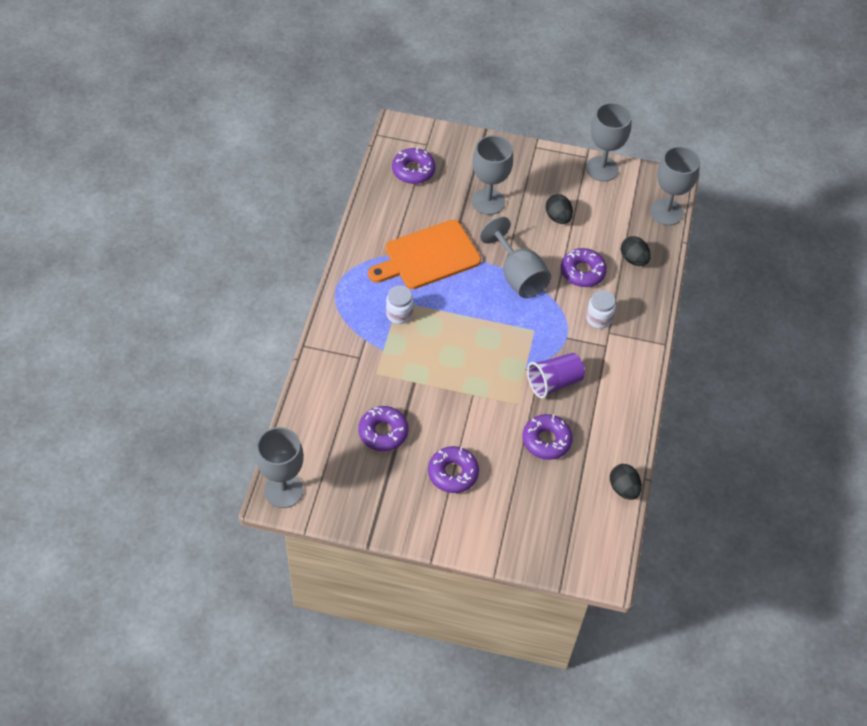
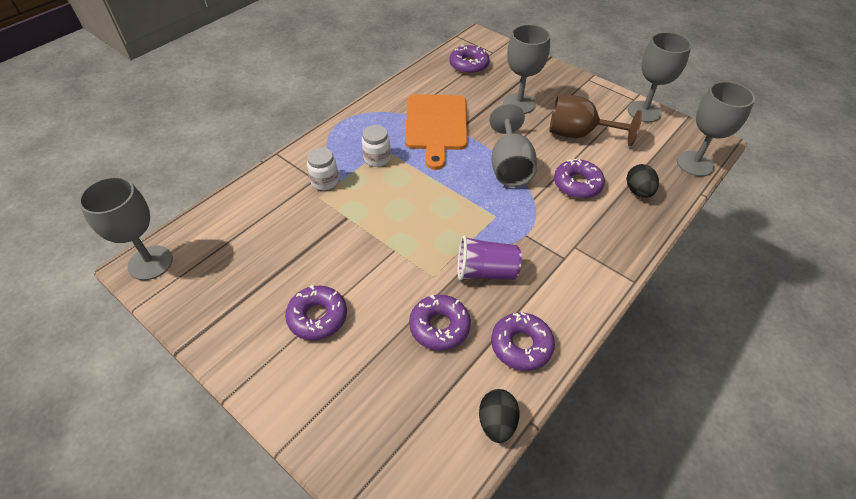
camera: 30 degrees right, 5 degrees down
purple donut [358,406,408,451] -> purple donut moved to [491,312,555,371]
orange cutting board [368,220,481,289] -> orange cutting board turned 90 degrees counterclockwise [405,94,467,170]
black egg [546,194,573,224] -> brown goblet [549,95,642,146]
white jar [586,290,616,329] -> white jar moved to [307,147,339,190]

